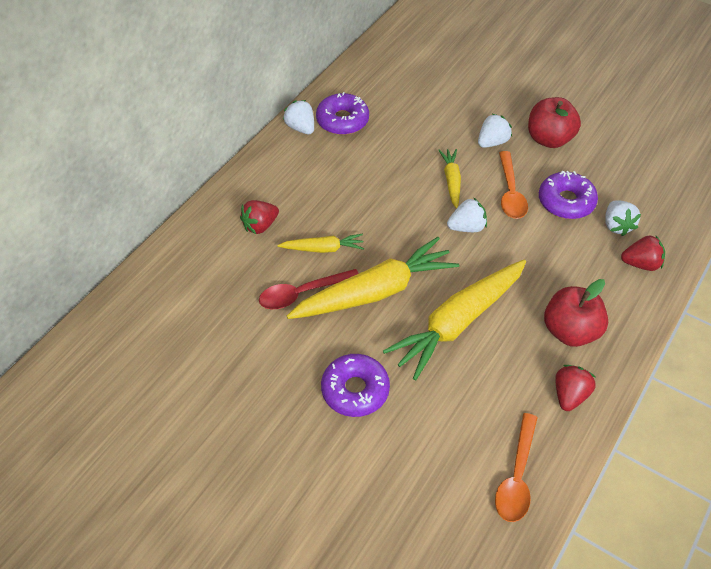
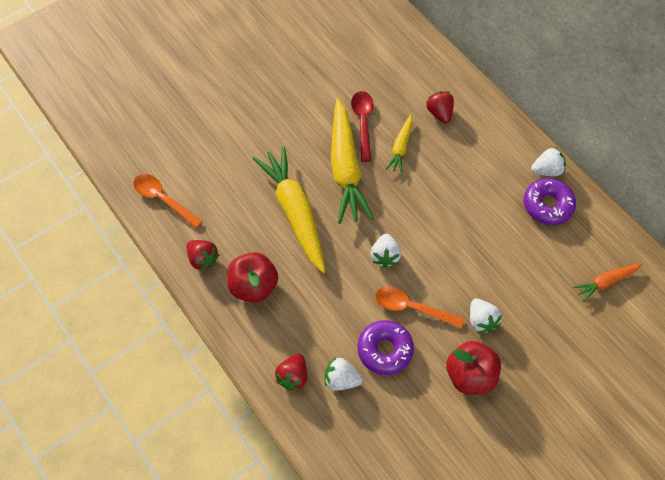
camera: 110 degrees right, 10 degrees up
purple donut [321,354,390,417] -> none
yellow carrot [438,149,461,209] -> none
none -> orange carrot [573,263,642,302]

